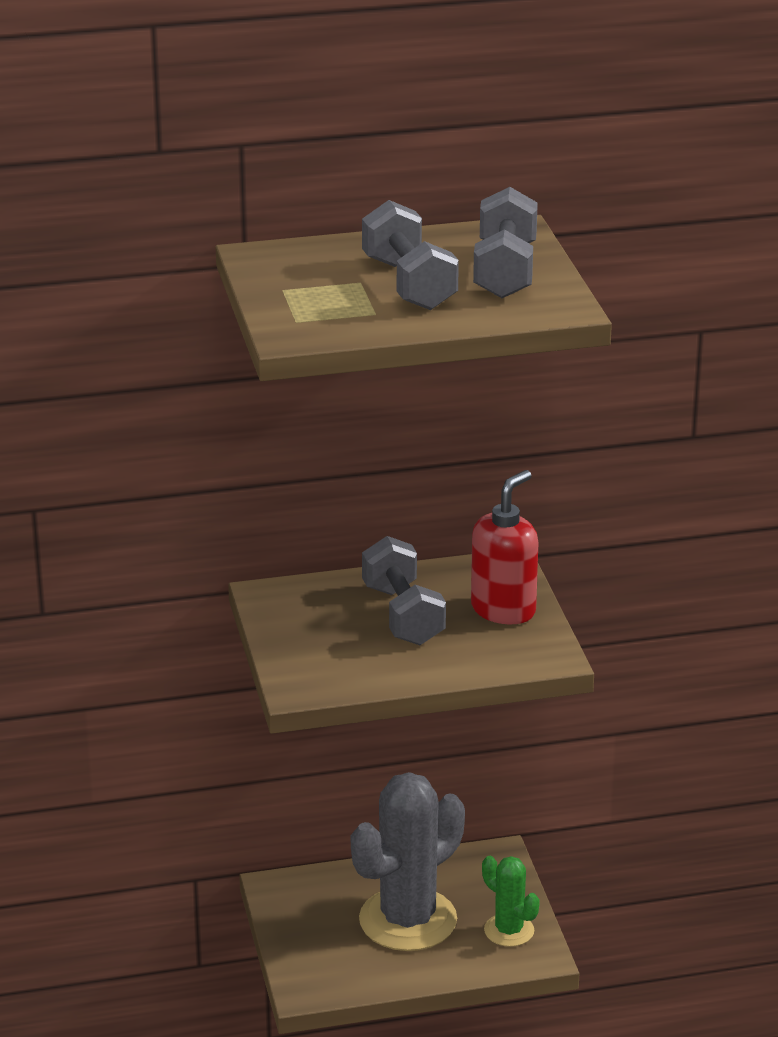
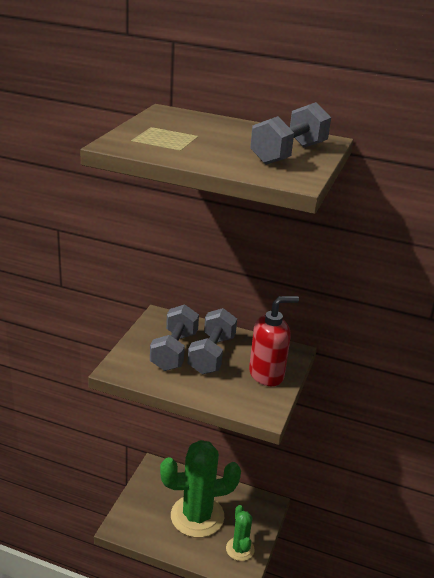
camera: 30 degrees right, 0 degrees up
grey cactus [351,772,465,951] -> green cactus [160,440,241,538]
grey dumbbell [362,200,459,310] -> grey dumbbell moved to [150,304,199,371]

